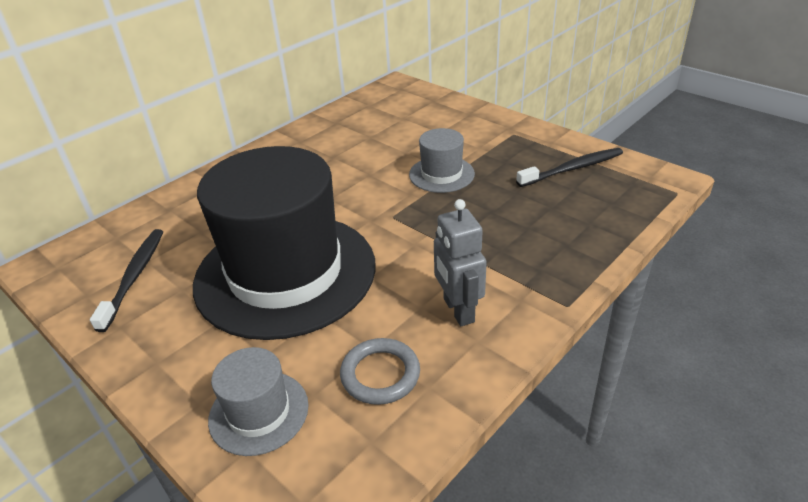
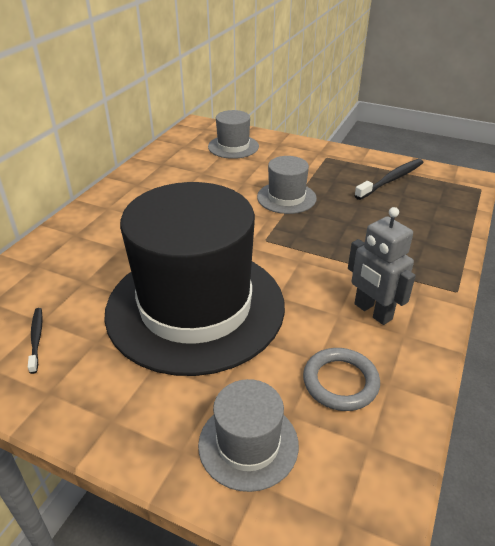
camera: 20 degrees left, 0 degrees up
black toothbrush [90,229,163,332] -> black toothbrush [28,308,43,374], size x0.57
none -> grey hat [208,110,259,159]

